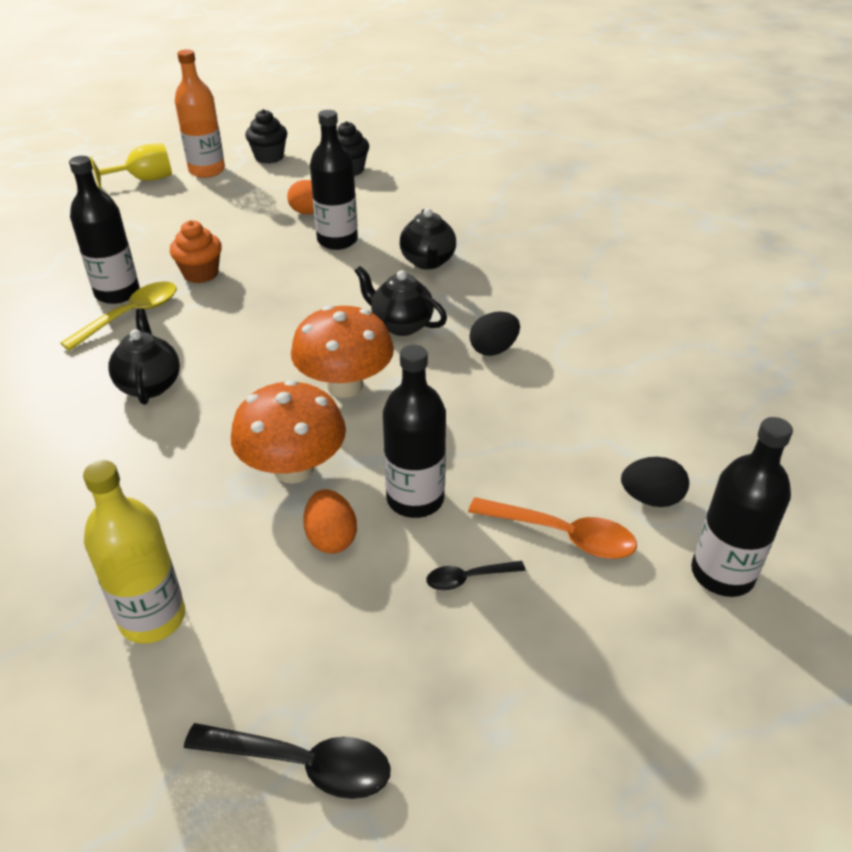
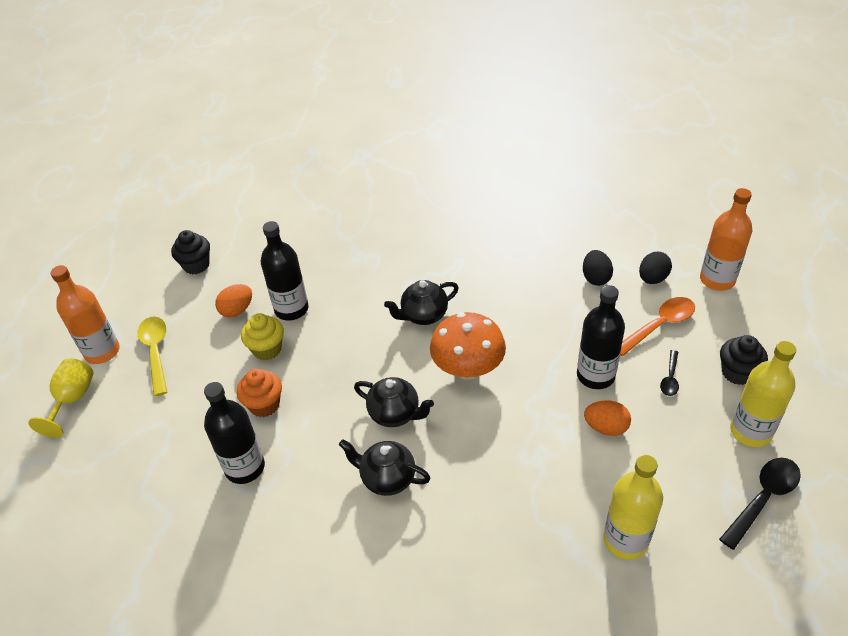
camera: 55 degrees left, 5 degrees up
yellow spoon [60,281,177,351] -> yellow spoon moved to [137,316,167,396]
orange mushroom [231,380,346,484] -> none
black cupcake [245,109,287,164] -> black cupcake moved to [720,335,768,385]
black teapot [400,208,456,269] -> black teapot moved to [354,377,434,427]
black egg [469,311,520,356] -> black egg moved to [583,250,613,286]
black bottle [691,417,793,597] -> orange bottle [700,188,752,291]
none -> yellow cupcake [241,313,284,360]
none -> yellow bottle [730,341,796,447]

